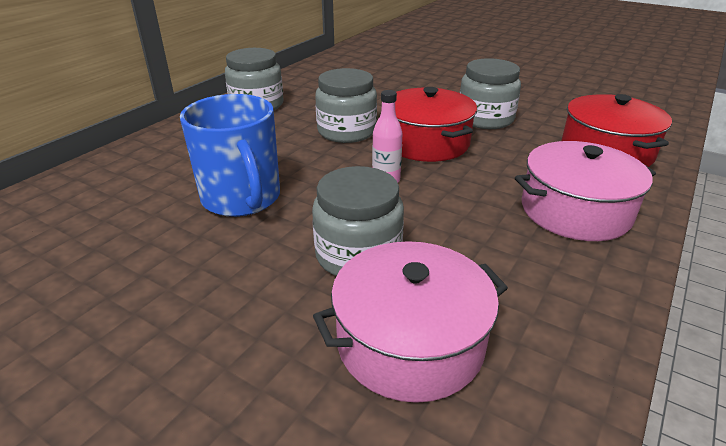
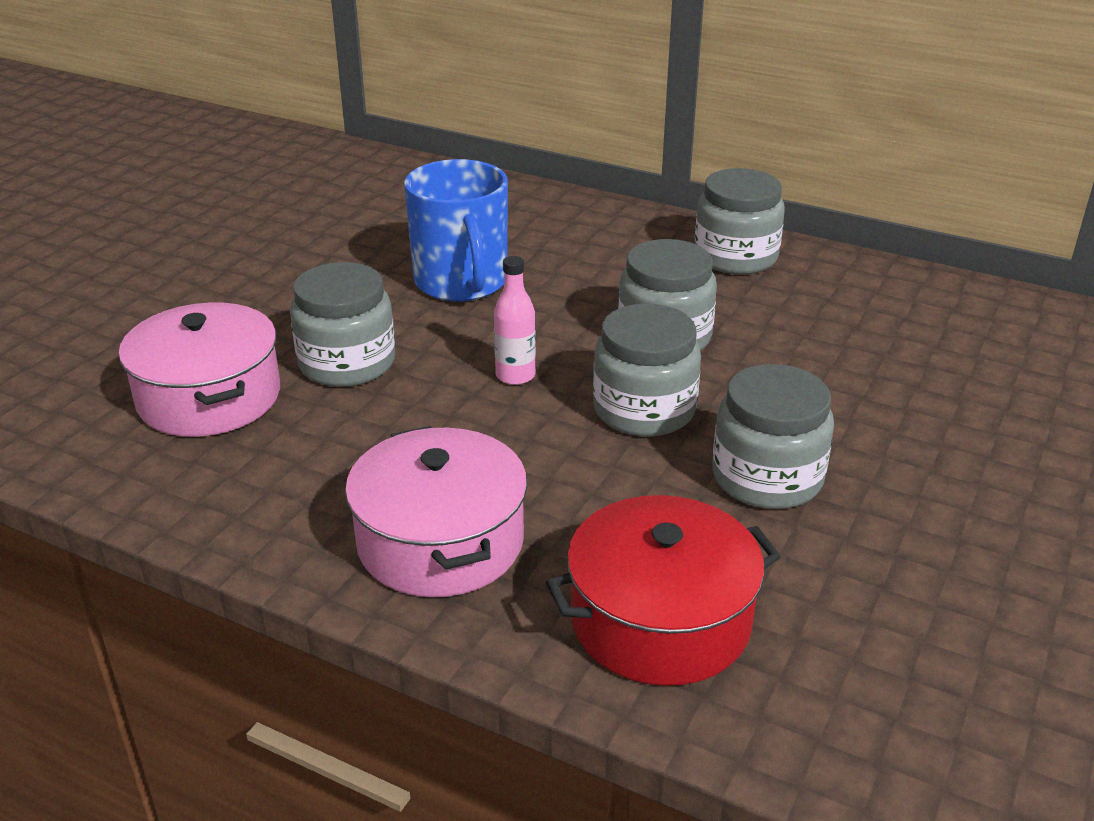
camera: 85 degrees right, 0 degrees up
blue mug [180,94,280,217] -> blue mug turned 75 degrees counterclockwise [404,159,508,302]
red pot [395,87,477,162] -> grey jar [593,304,701,436]

